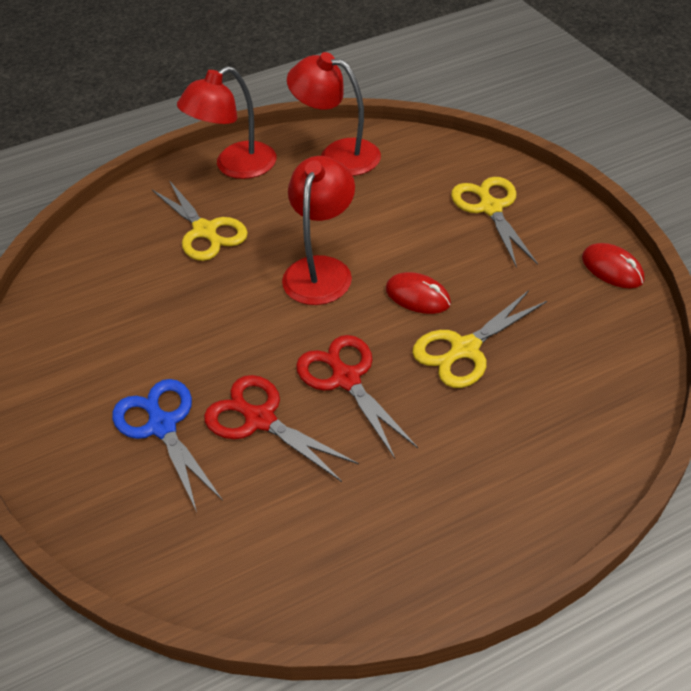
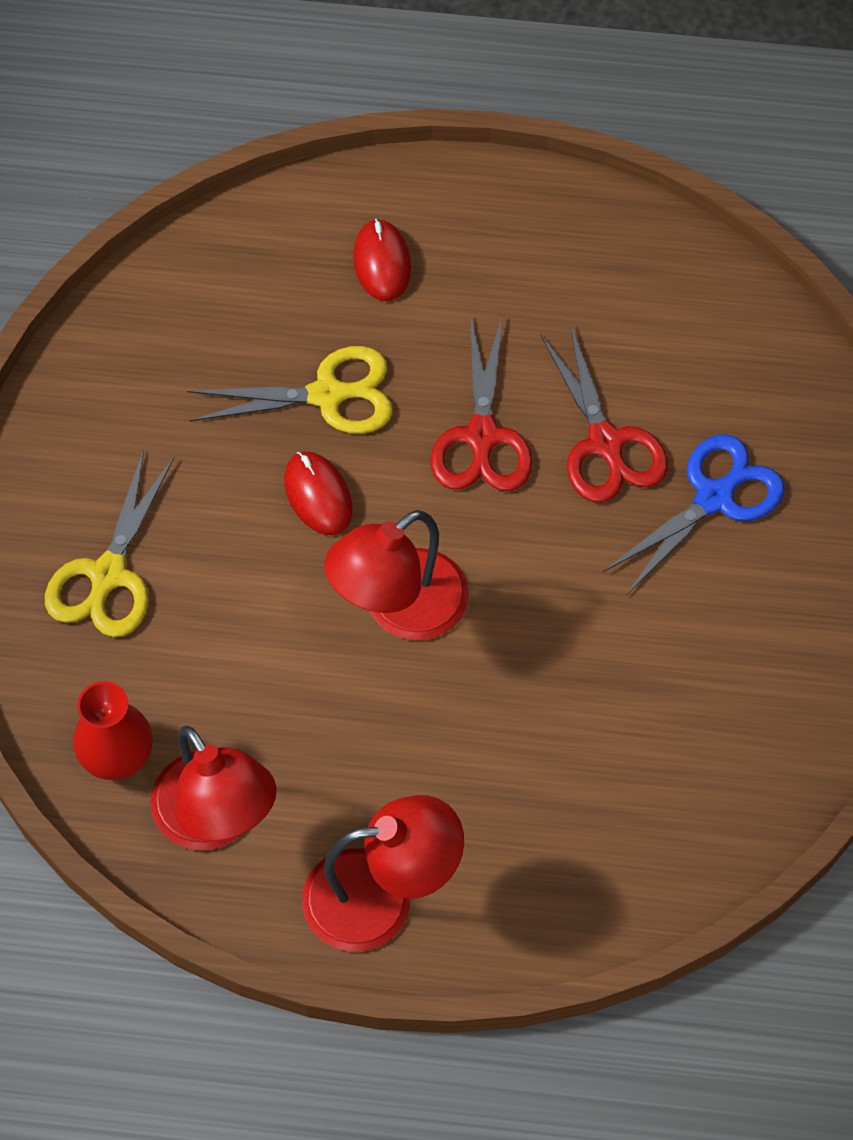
camera: 150 degrees left, 15 degrees up
blue scissors [112,379,223,512] -> blue scissors turned 135 degrees counterclockwise [603,435,785,594]
yellow scissors [152,180,248,261] -> none
red mouse [582,243,644,288] -> red mouse moved to [353,218,411,301]
none -> red vase [73,681,153,780]

